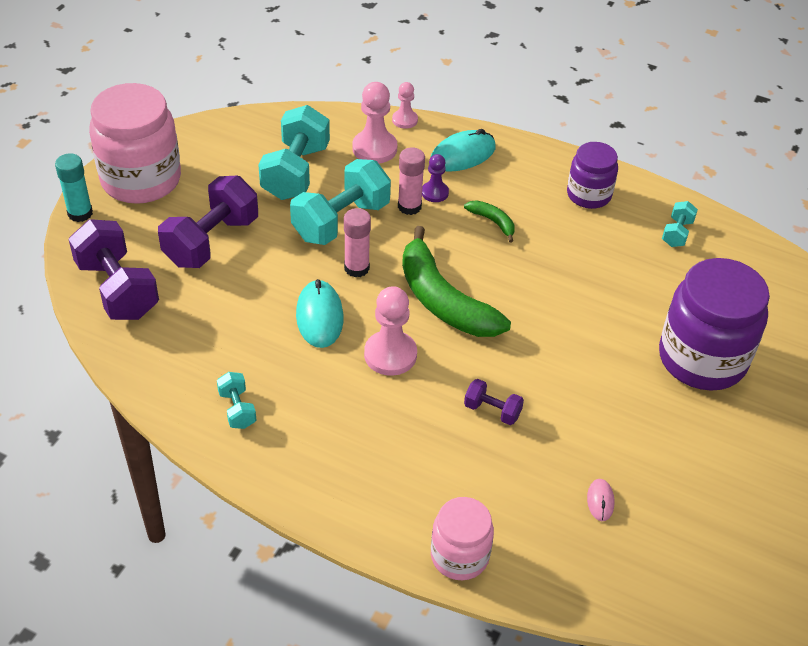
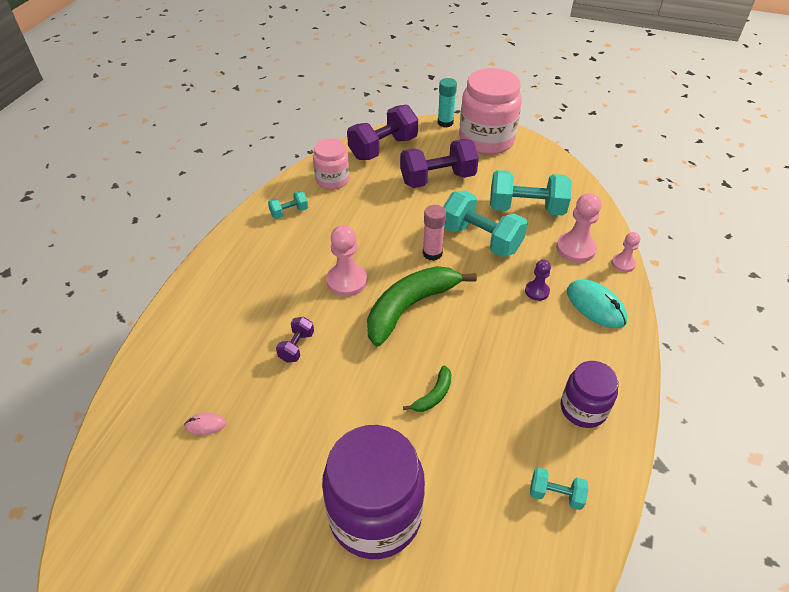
camera: 85 degrees right, 0 degrees up
purple dumbbell [158,176,258,268] -> purple dumbbell turned 45 degrees counterclockwise [400,139,479,188]
turquoise mouse [296,279,344,348] -> none
pink glue stick [398,148,425,215] -> none
pink jar [431,497,494,580] -> pink jar moved to [313,138,349,190]
green banana [464,200,515,242] -> green banana moved to [403,366,452,412]

